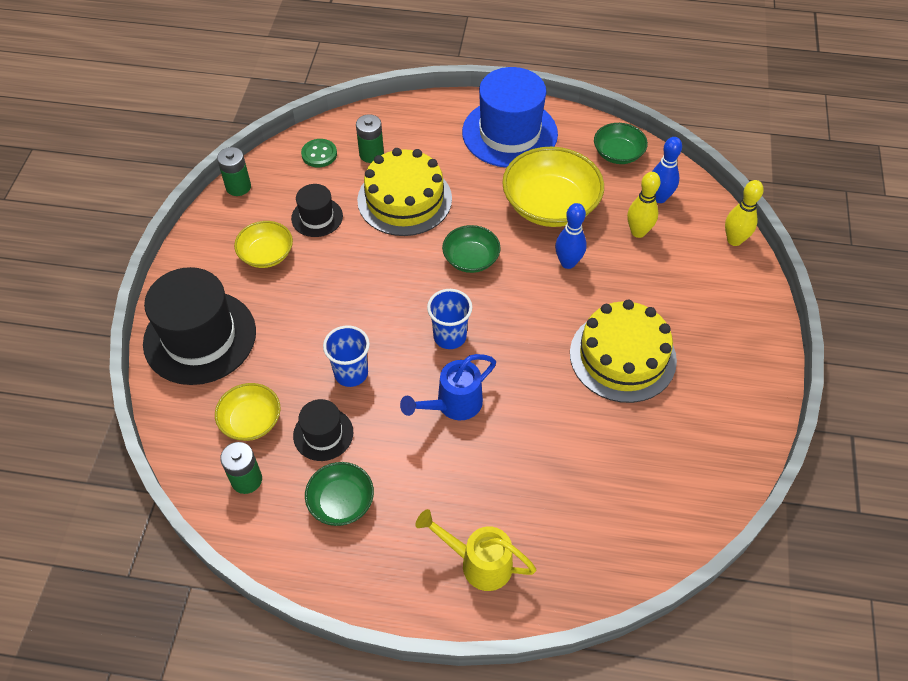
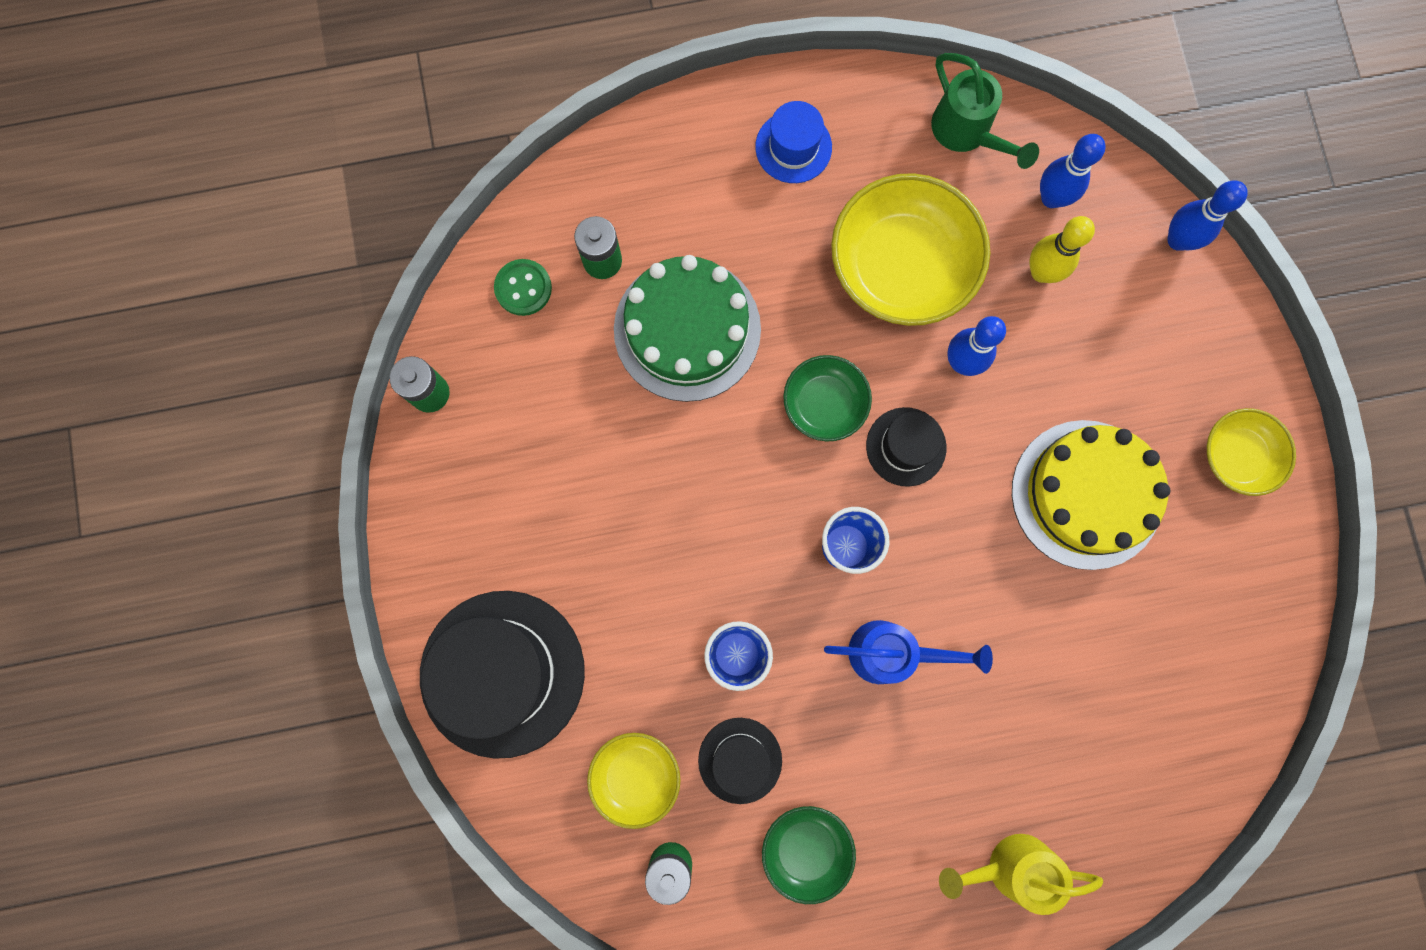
camera: 20 degrees left, 25 degrees up
yellow bowl [234,221,293,268] -> yellow bowl moved to [1207,408,1296,496]
black hat [291,184,343,237] -> black hat moved to [866,407,946,487]
yellow cake [357,148,452,236] -> green cake [614,255,761,402]
blue watering can [400,354,496,420] -> blue watering can turned 120 degrees counterclockwise [824,620,993,684]
blue hat [462,67,558,168] -> blue hat [755,101,832,183], size x0.50
green bowl [594,123,648,164] -> green watering can [931,53,1039,169]
yellow bowling pin [725,180,764,246] -> blue bowling pin [1167,180,1248,251]

